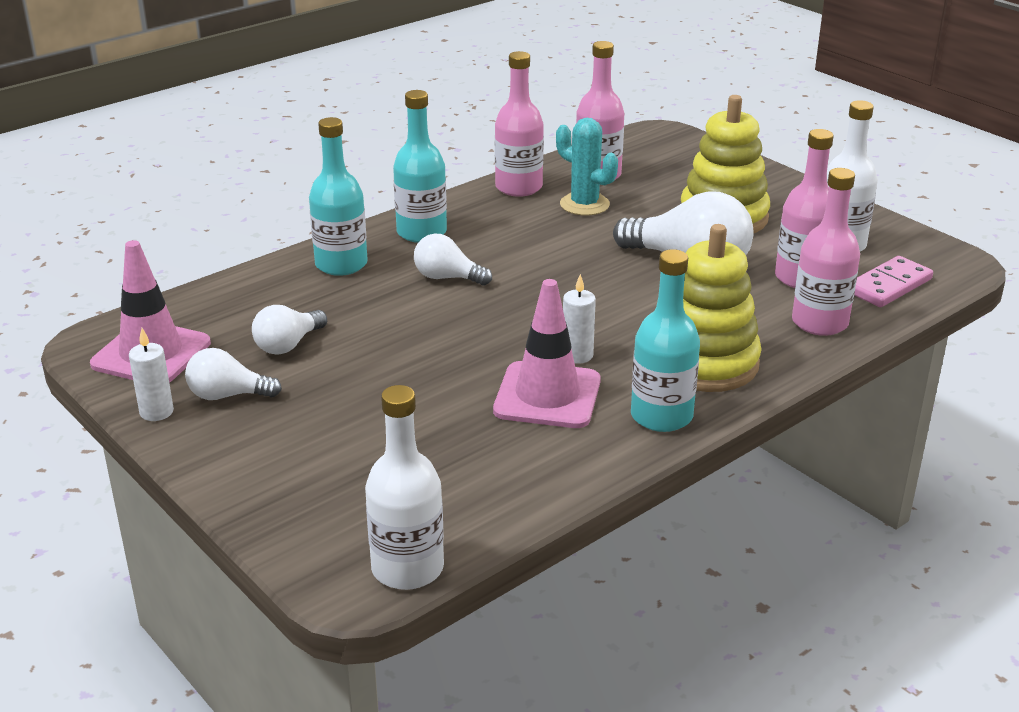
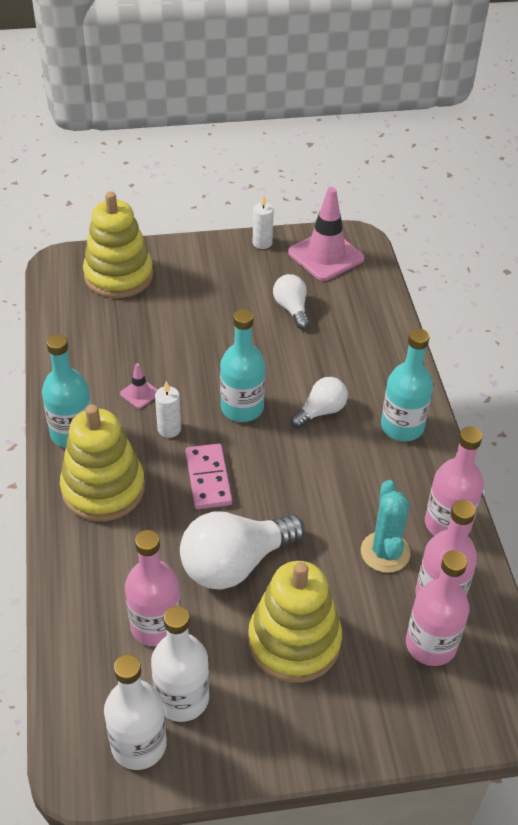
camera: 120 degrees right, 15 degrees up
white light bulb [185,348,282,400] -> none
turquoise bottle [309,117,368,276] -> turquoise bottle moved to [220,309,265,422]
white bottle [365,385,444,590] -> white bottle moved to [104,654,167,770]
pink traffic cone [493,279,601,428] -> pink traffic cone [120,363,158,408], size x0.45
turquoise cactus [556,118,618,216] -> turquoise cactus turned 75 degrees counterclockwise [361,480,410,573]
pink bottle [792,168,860,336] -> pink bottle moved to [406,550,470,666]
pink domino [854,256,933,307] -> pink domino moved to [186,444,232,509]
none -> yellow stacking toy [83,192,153,298]

